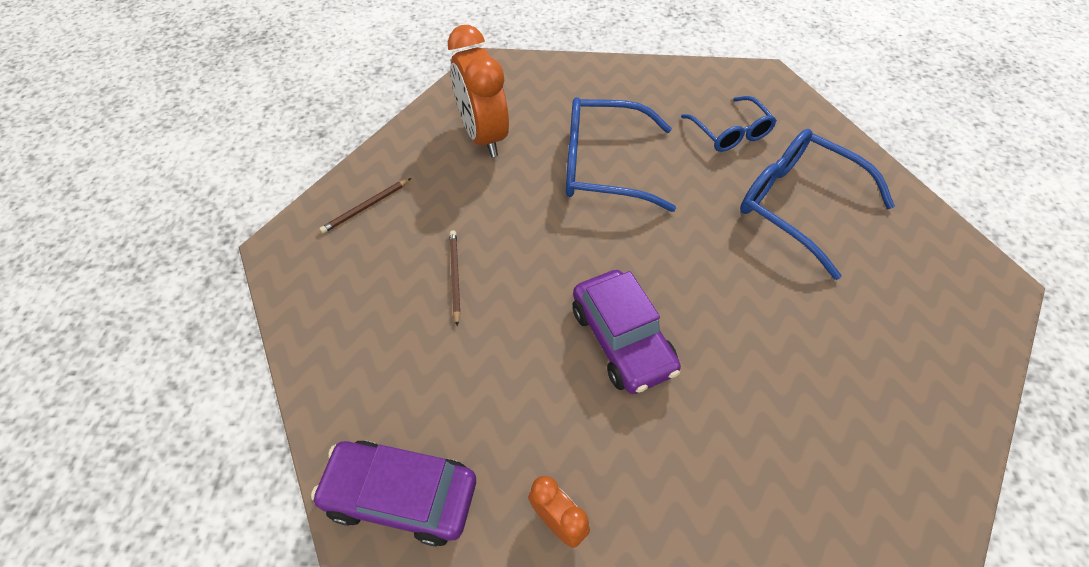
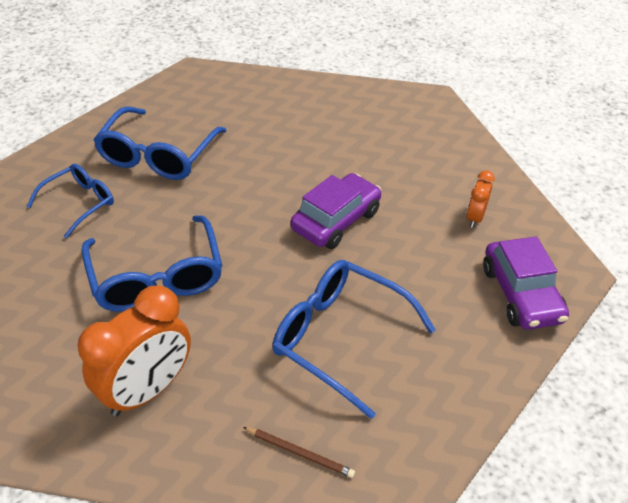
camera: 115 degrees left, 10 degrees down
brown pencil [449,230,460,326] -> blue glasses [273,260,436,419]

